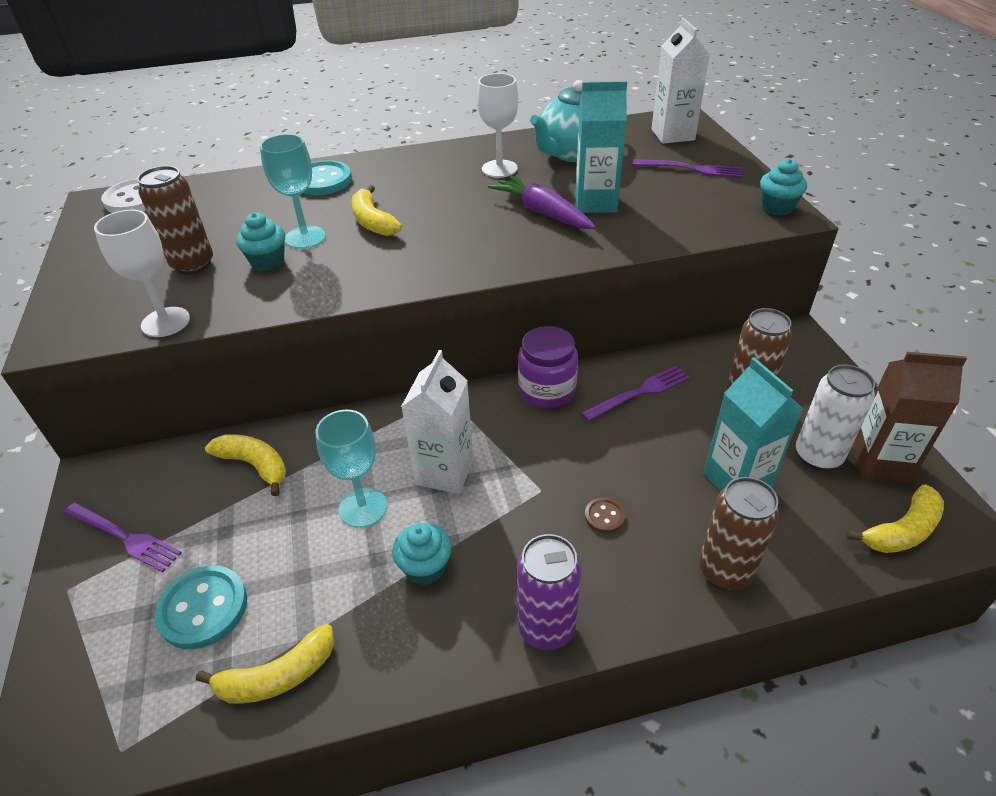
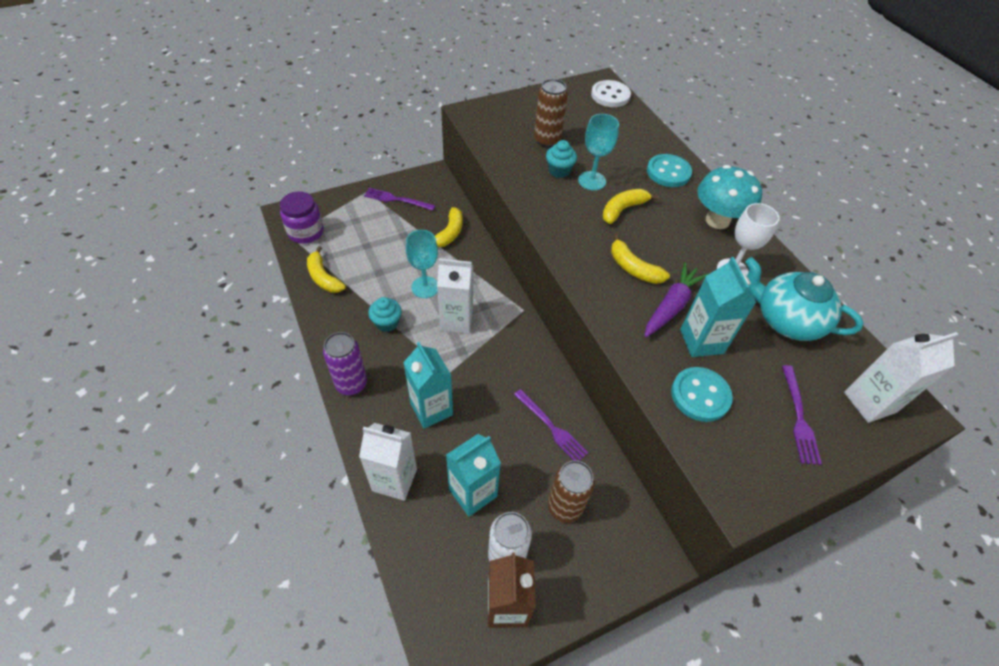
camera: 75 degrees right, 10 degrees up
purple fork [64,502,182,572] -> purple fork turned 90 degrees clockwise [364,188,435,211]
white goblet [94,210,190,337] -> none
turquoise button [154,565,247,649] -> turquoise button moved to [671,367,733,422]
purple jar [518,326,578,408] -> purple jar moved to [280,192,324,244]
brown button [585,497,625,533] -> turquoise carton [403,342,453,429]
brown can [699,477,779,590] -> white carton [359,423,417,501]
turquoise cupcake [760,159,807,216] -> none
yellow banana [846,485,944,553] -> yellow banana moved to [611,234,670,284]
none -> turquoise mushroom [697,165,762,229]

